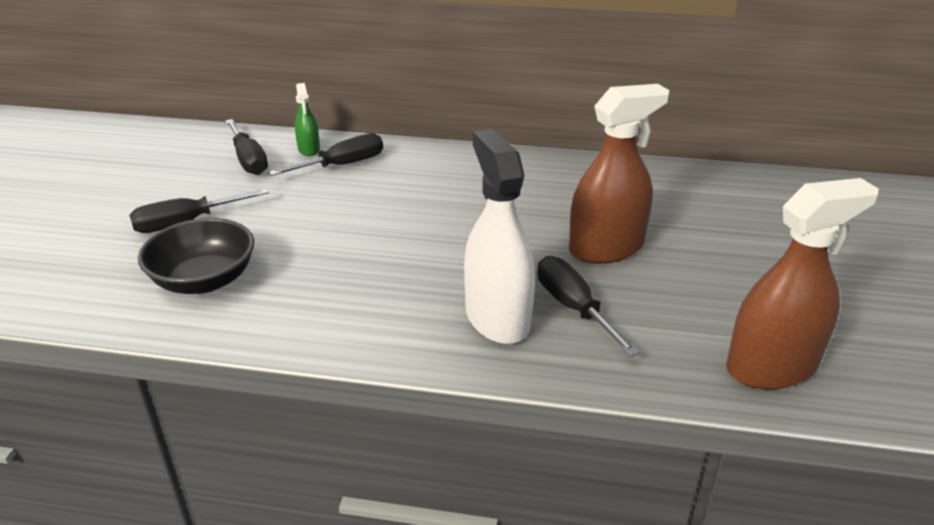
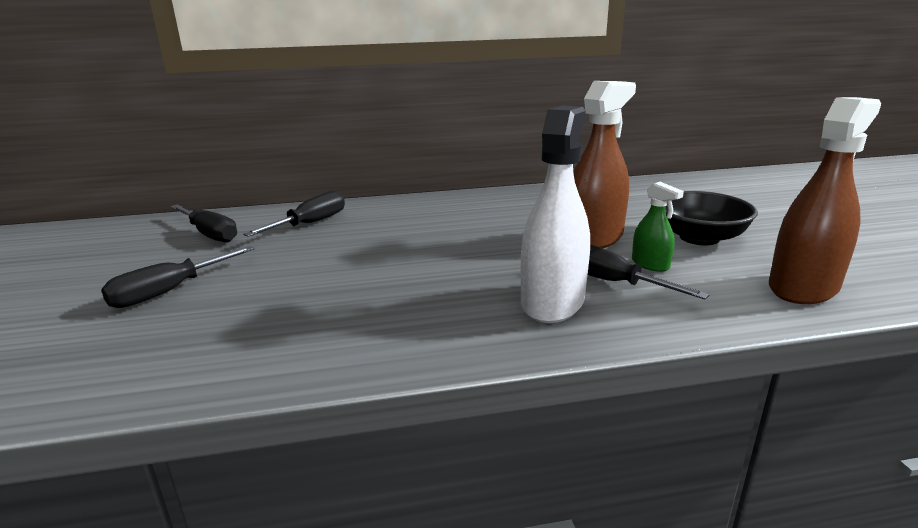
camera: 20 degrees left, 10 degrees down
black bowl [138,218,254,294] -> black bowl moved to [666,191,758,245]
green spray bottle [295,83,320,156] -> green spray bottle moved to [632,182,684,272]
white spray bottle [464,129,535,344] -> white spray bottle turned 60 degrees clockwise [521,106,590,323]

